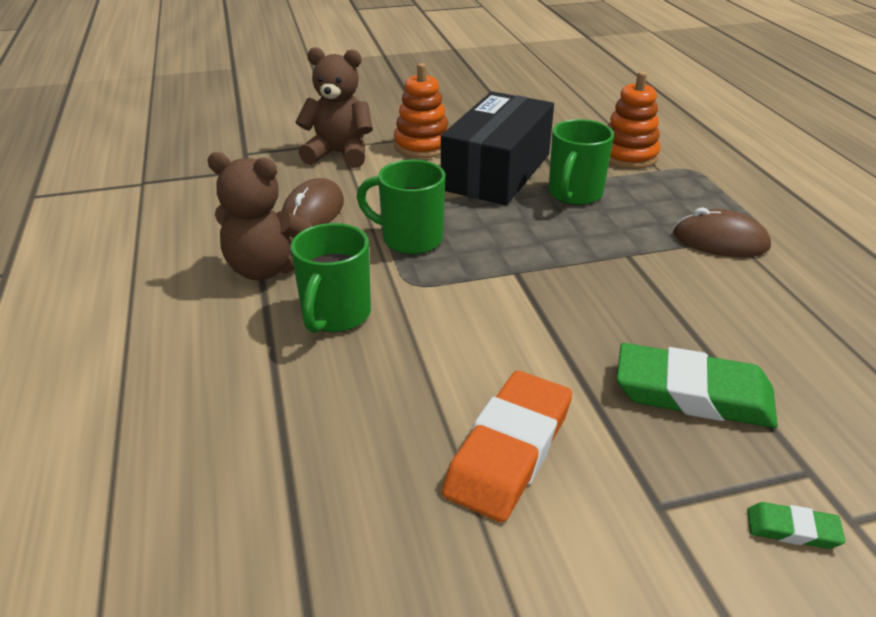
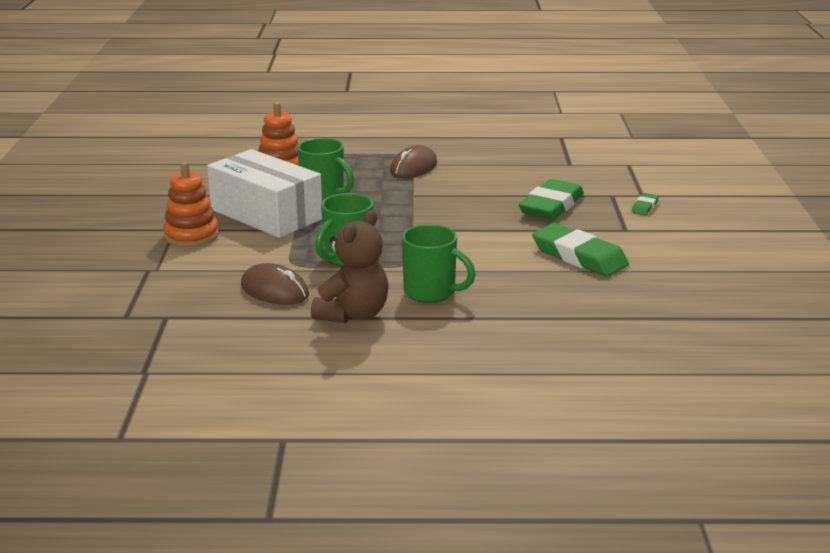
camera: 75 degrees left, 10 degrees down
brown teddy bear [295,47,373,168] -> none
black box [441,91,554,205] -> white box [207,149,322,238]
orange eraser [442,371,572,522] -> green eraser [532,223,629,277]

